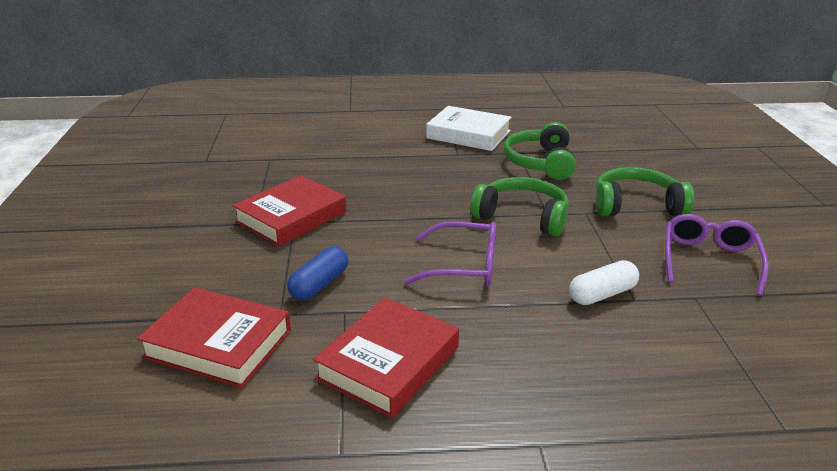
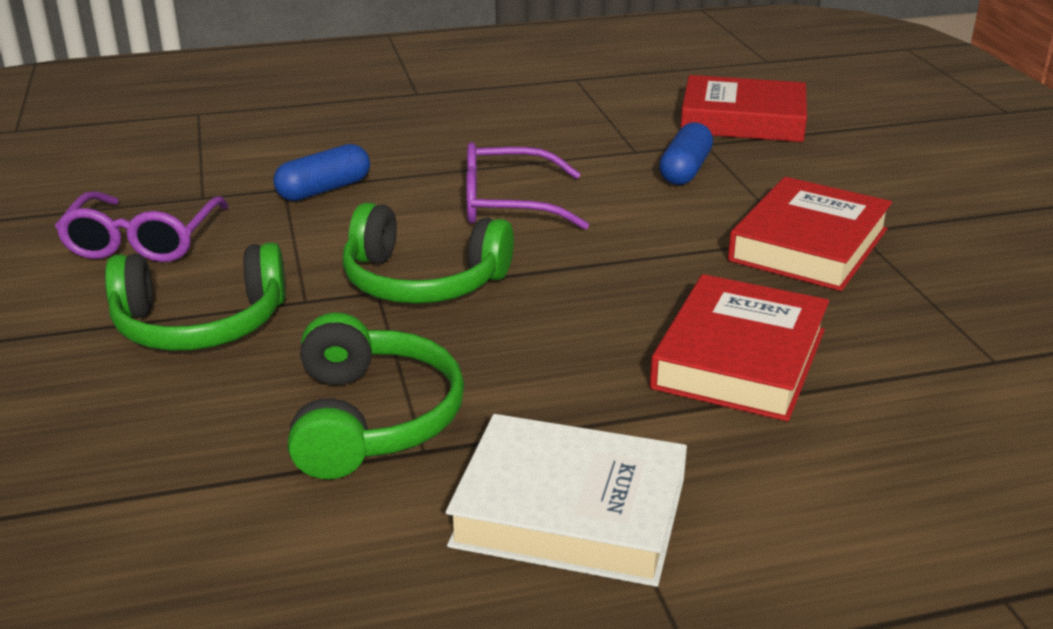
camera: 170 degrees right, 0 degrees up
red book [313,297,459,418] -> red book moved to [650,274,829,421]
white capsule [569,260,639,305] -> blue capsule [273,144,370,201]

